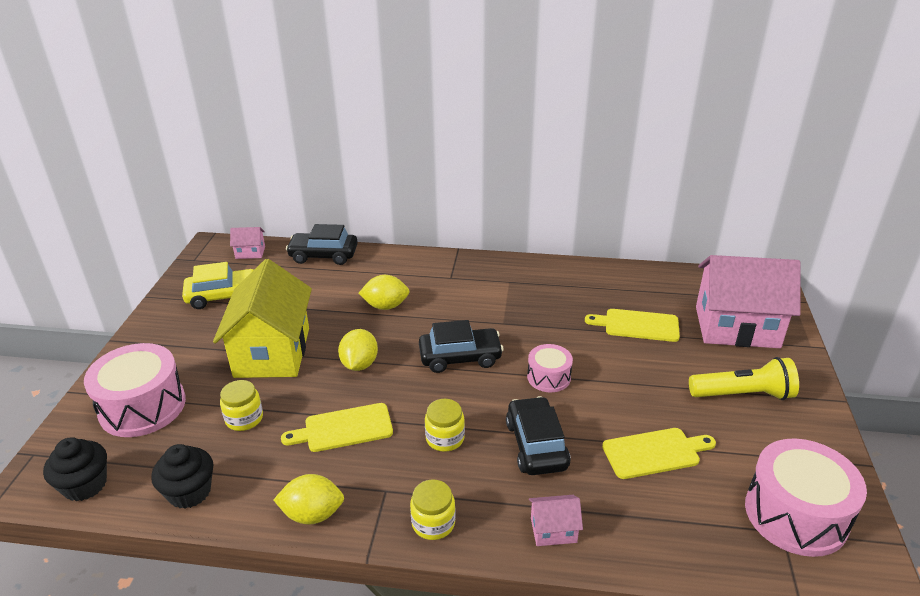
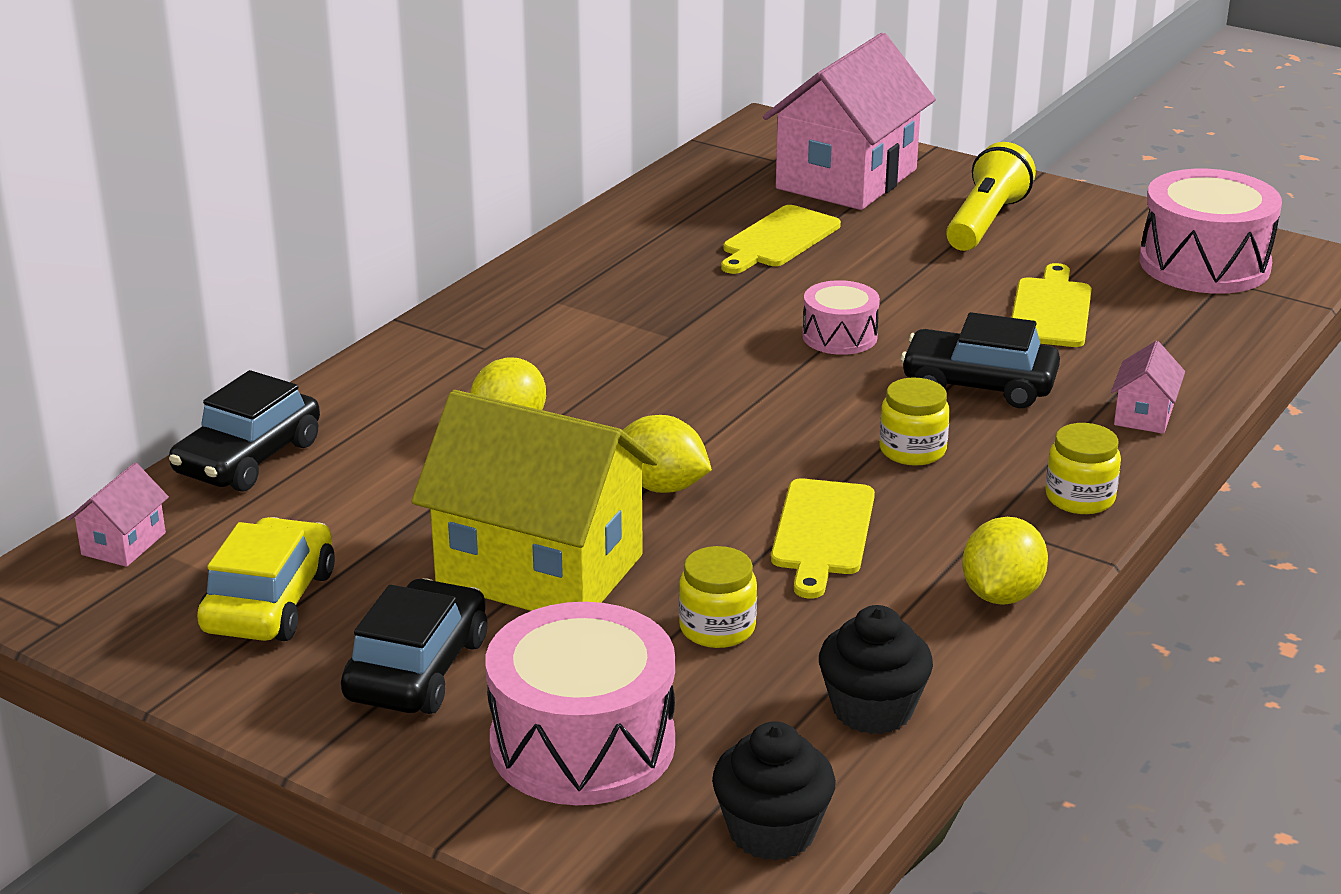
camera: 65 degrees left, 5 degrees down
black car [419,320,504,373] -> black car moved to [341,578,487,714]

